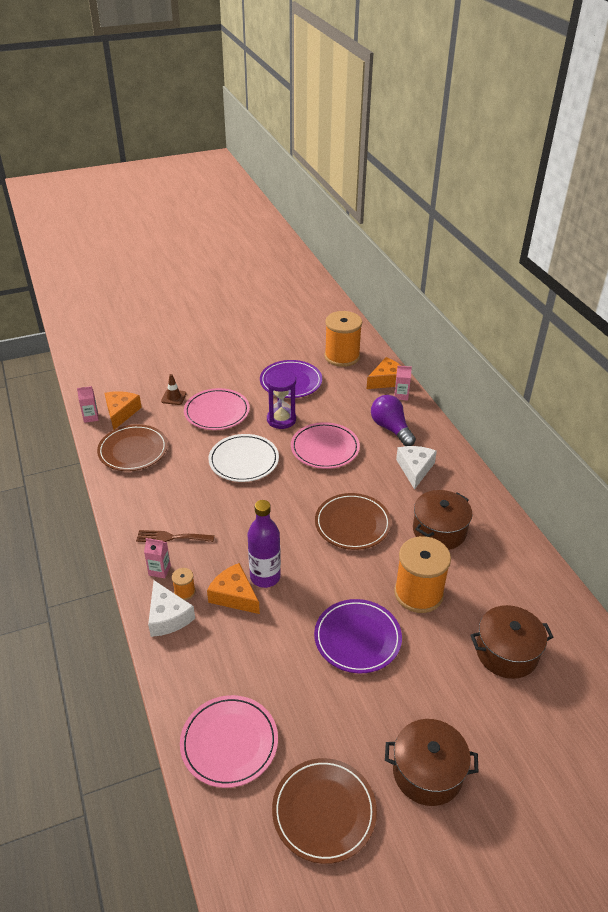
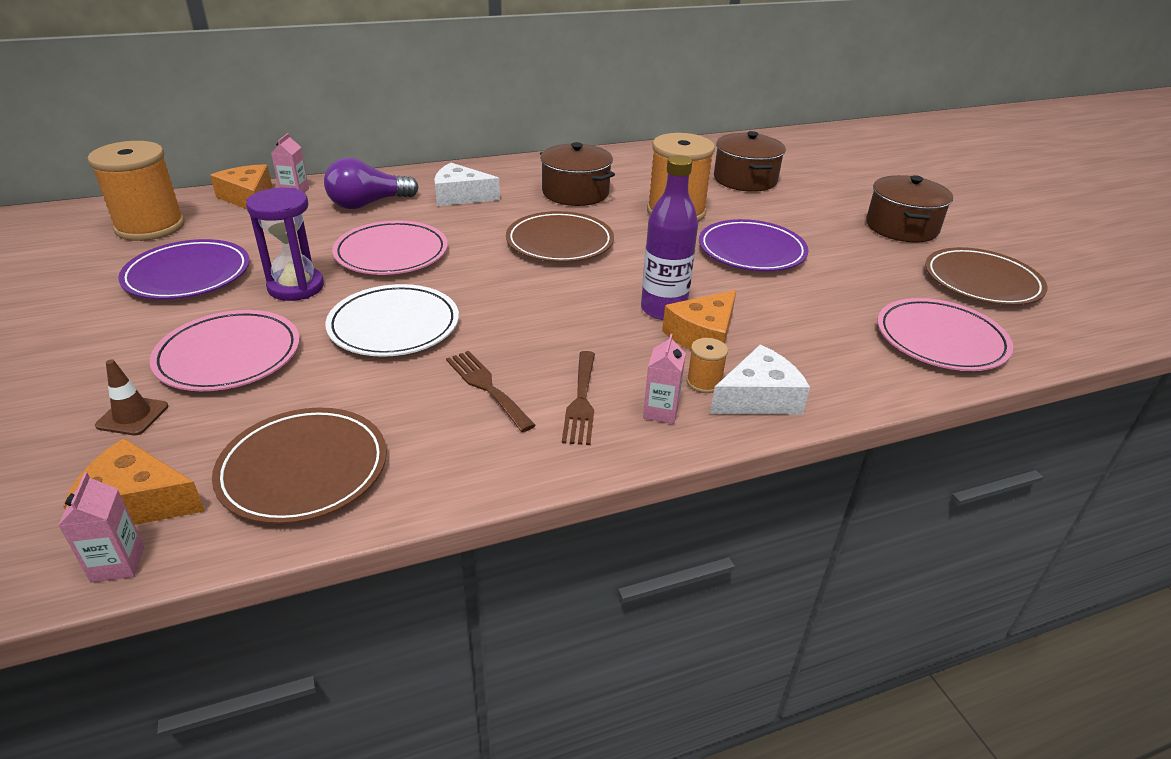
camera: 90 degrees left, 5 degrees down
none -> brown fork [446,351,536,432]

